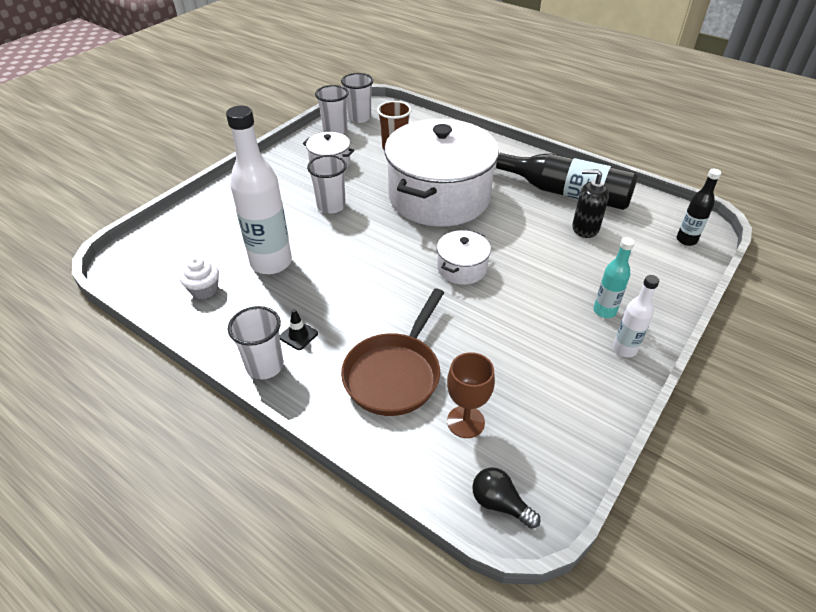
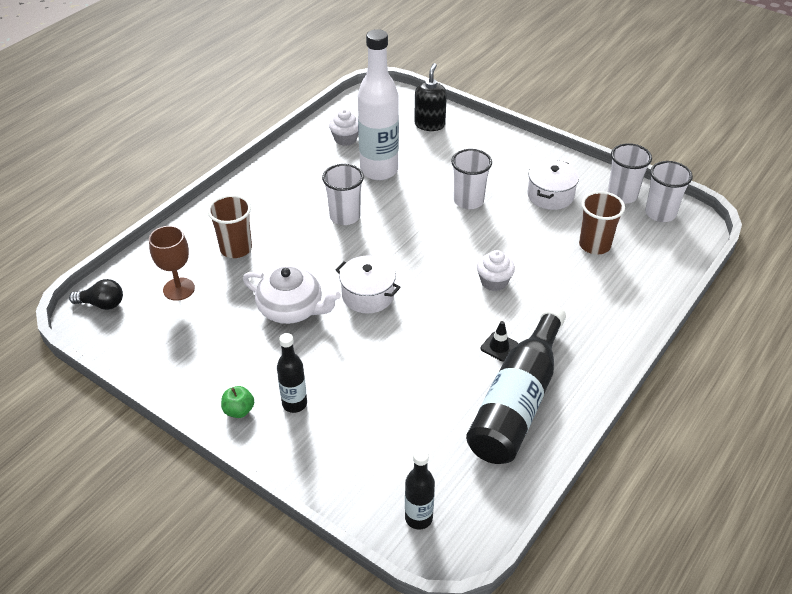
camera: 90 degrees right, 0 degrees up
white cup [228,306,284,380] -> white cup moved to [322,164,364,225]
black traffic cone [280,309,318,350] -> black traffic cone moved to [481,321,518,362]
brown pan [341,288,444,416] -> brown cup [208,195,252,258]
white pot [384,119,499,227] -> white cupcake [477,250,515,291]
black light bulb [472,467,540,529] -> black light bulb turned 60 degrees clockwise [69,279,123,310]
black soap dispenser [572,169,609,238] -> black soap dispenser moved to [414,63,447,131]
turquoise bottle [593,237,635,318] -> black bottle [277,333,307,413]
white bottle [613,275,659,357] -> green apple [221,386,254,418]
none -> white teapot [243,267,341,324]

